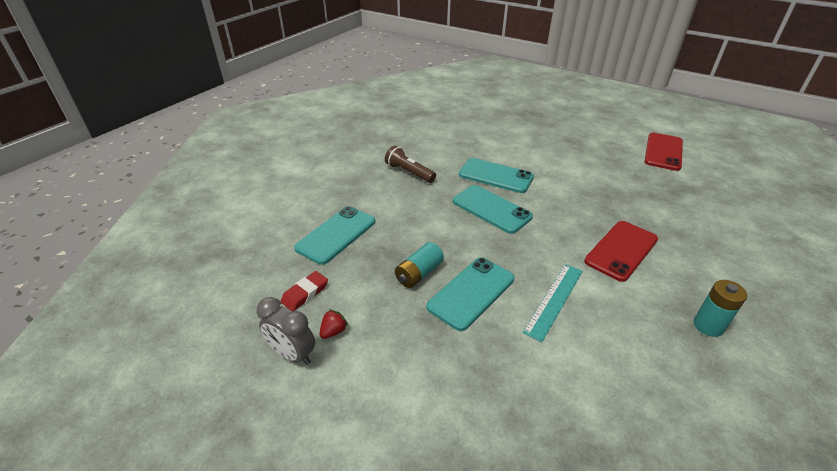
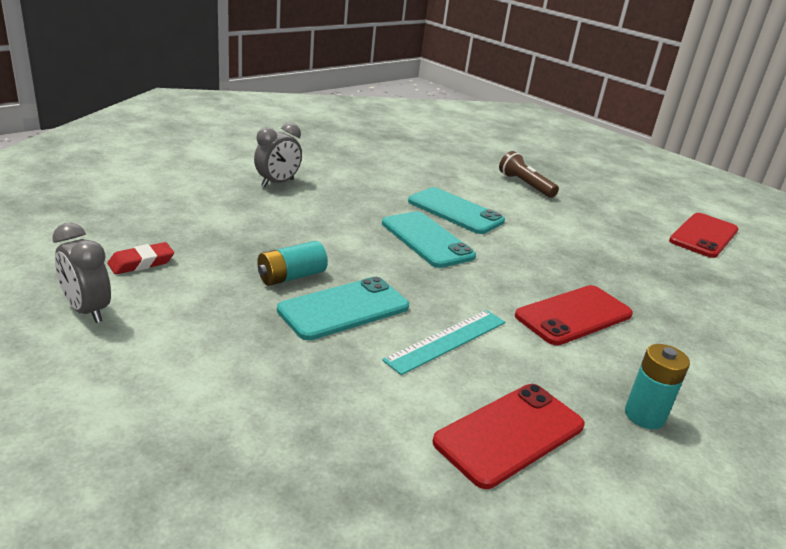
camera: 10 degrees right, 10 degrees down
turquoise phone [294,206,375,265] -> none
red strawberry [320,309,348,339] -> none
brown flashlight [385,146,436,183] -> brown flashlight moved to [499,151,559,198]
none -> grey clock [254,123,302,187]
none -> red phone [432,384,585,489]

